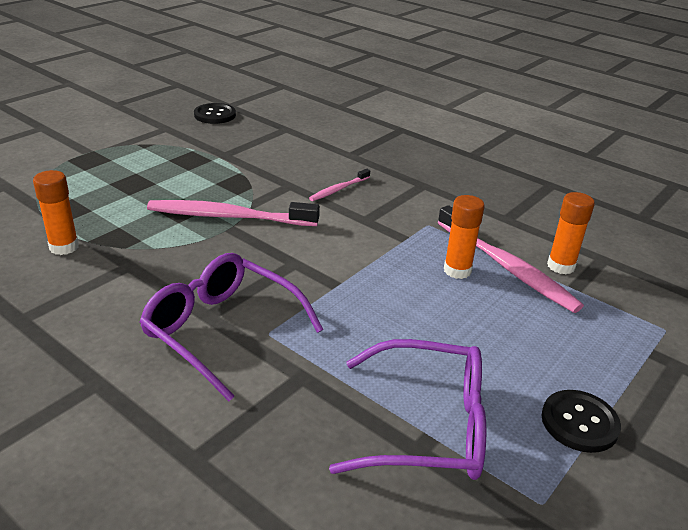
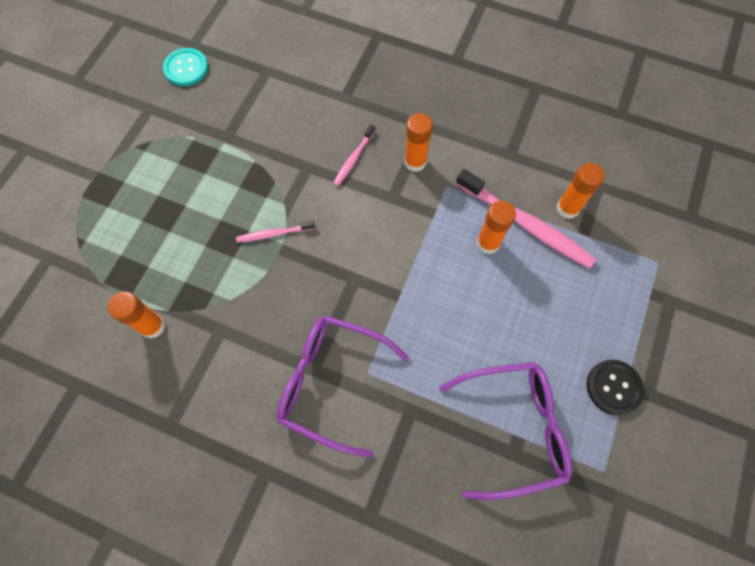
camera: 15 degrees left, 35 degrees up
pink toothbrush [147,200,320,226] -> pink toothbrush [236,220,315,243], size x0.50
black button [194,103,236,124] -> turquoise button [163,48,208,86]
none -> orange glue stick [404,113,433,172]

